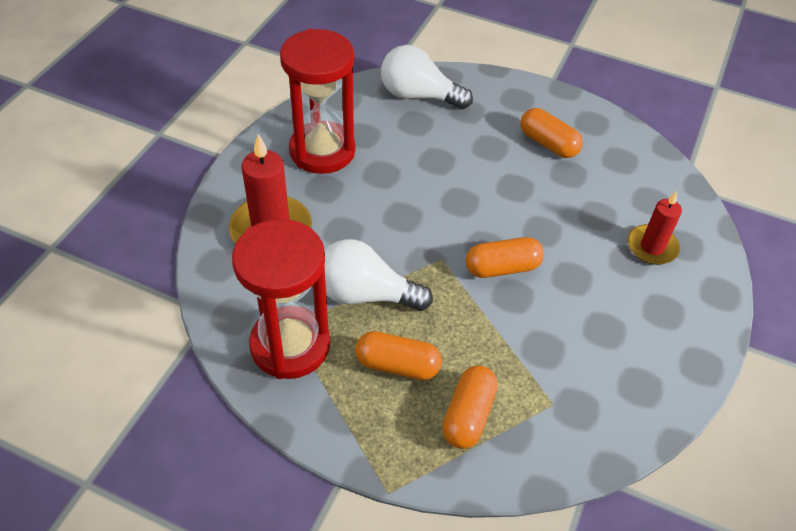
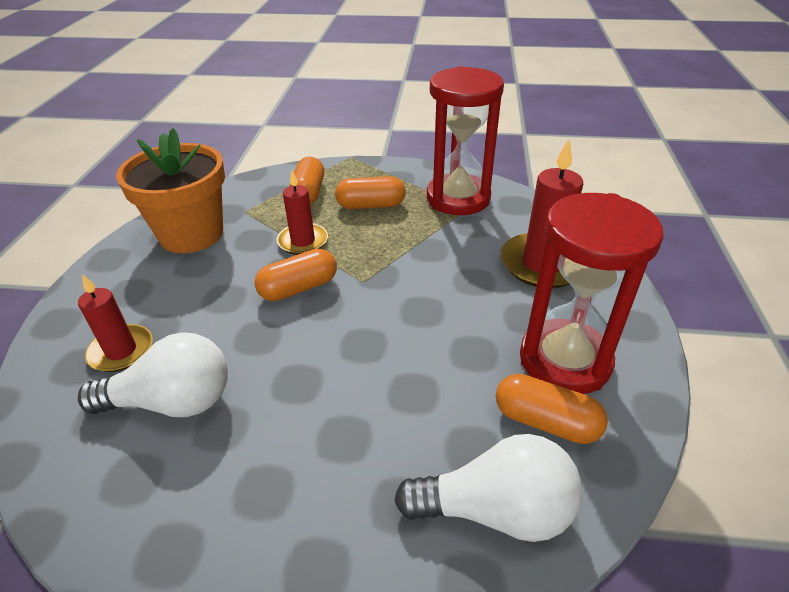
camera: 165 degrees right, 10 degrees down
white light bulb [324,239,433,311] -> white light bulb moved to [78,332,228,417]
orange capsule [520,108,583,158] -> orange capsule moved to [496,374,608,444]
none -> orange flower pot [116,128,225,253]
none -> red candle [277,170,328,255]

